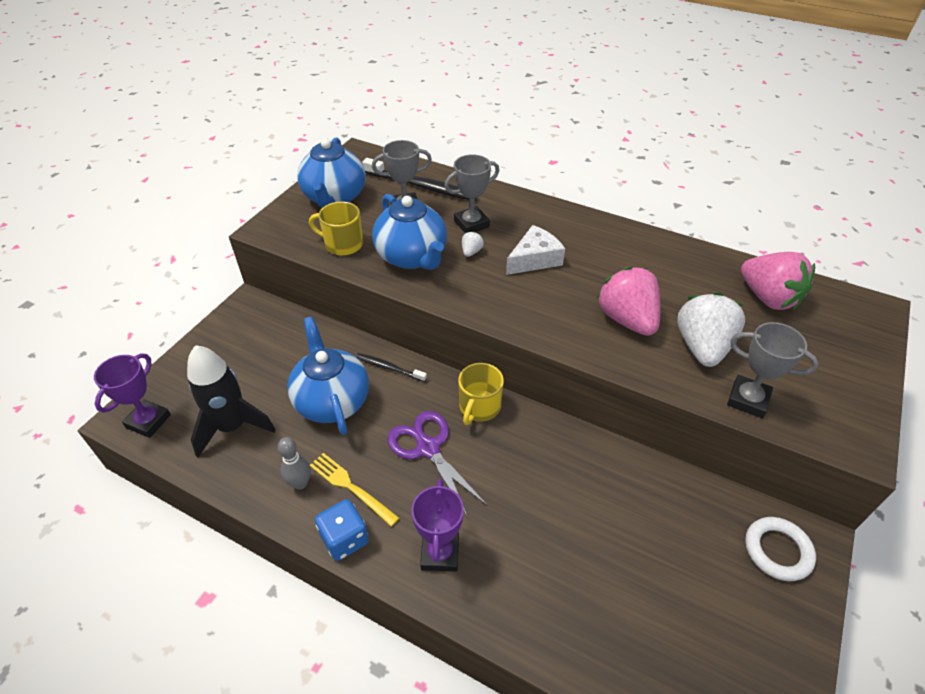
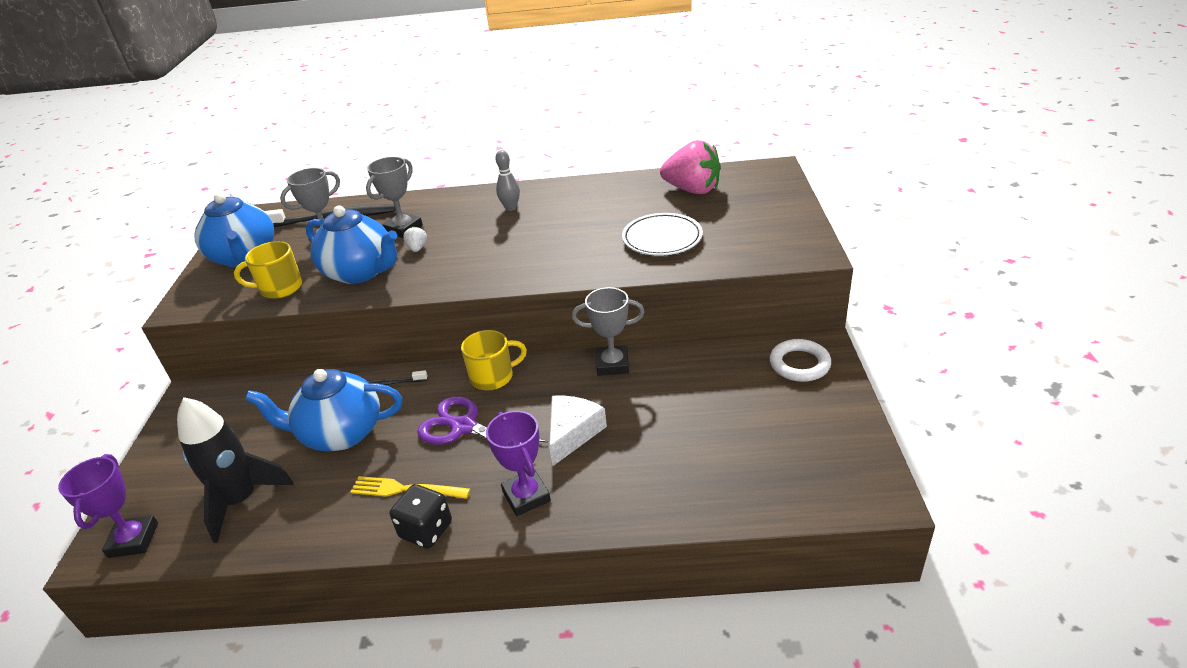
camera: 25 degrees left, 10 degrees down
grey bowling pin [278,437,311,490] -> grey bowling pin moved to [495,150,520,211]
blue teapot [287,317,369,435] -> blue teapot turned 45 degrees counterclockwise [245,369,402,451]
blue dice [315,499,369,561] -> black dice [390,484,452,549]
yellow mug [458,363,504,425] -> yellow mug turned 105 degrees counterclockwise [461,330,527,391]
white cheese [506,225,565,275] -> white cheese moved to [549,396,607,466]
pink strawberry [597,266,660,336] -> none
white strawberry [677,292,745,367] -> white plate [622,213,703,256]
grey trophy [727,322,819,418] -> grey trophy moved to [572,287,645,376]

